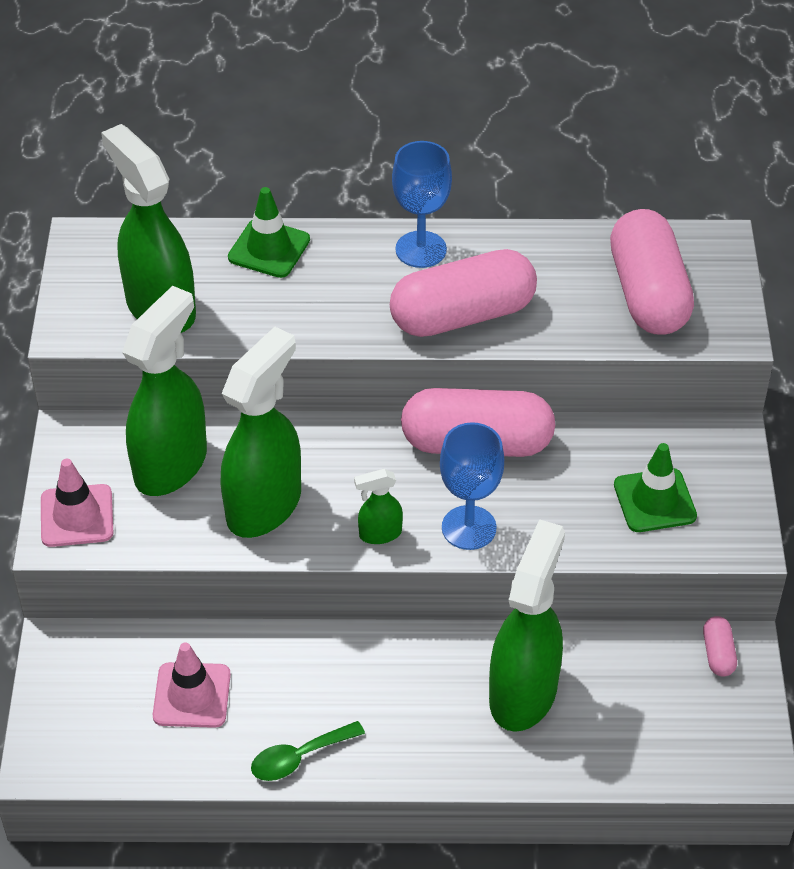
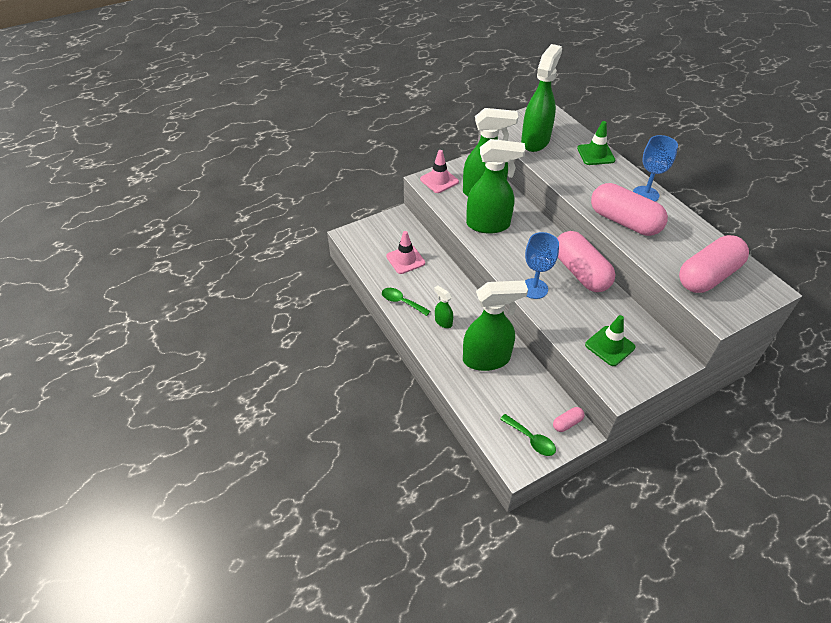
camera: 60 degrees right, 0 degrees up
green spray bottle [354,469,403,544] -> green spray bottle moved to [434,285,453,328]
none -> green spoon [500,414,556,456]

